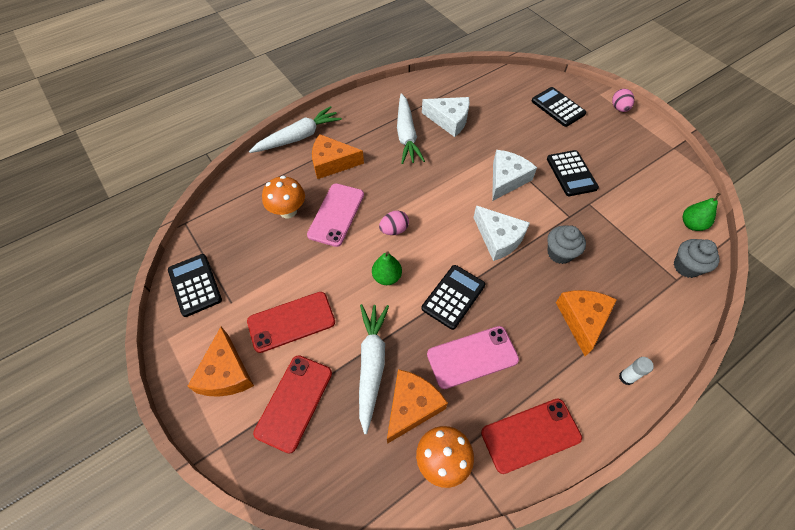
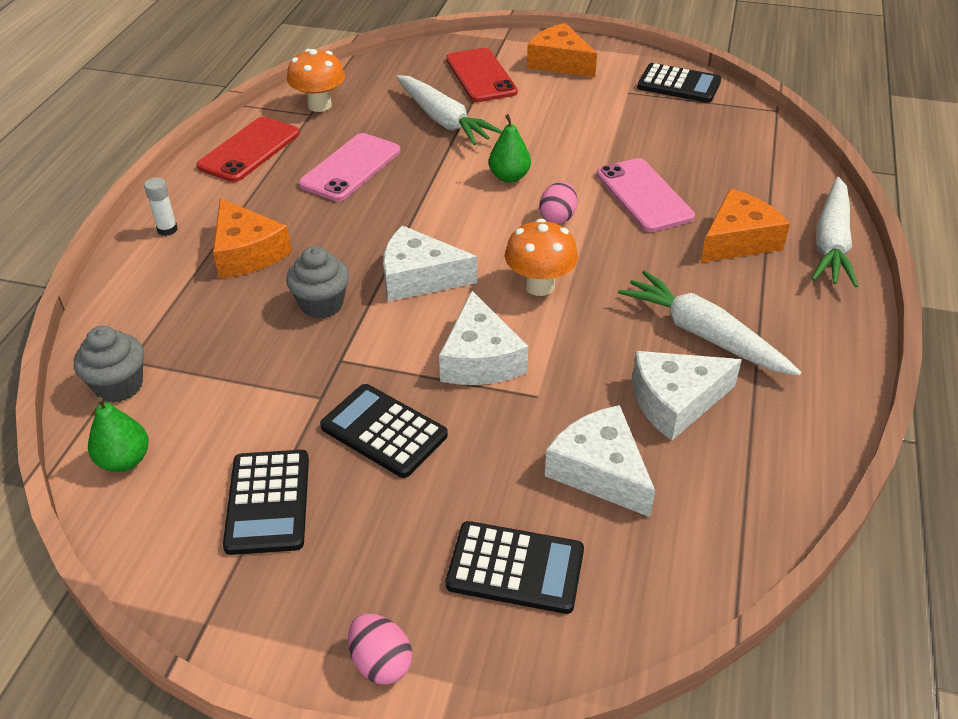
camera: 140 degrees right, 15 degrees down
red phone [247,292,335,353] -> none
orange mushroom [262,176,305,218] -> orange mushroom moved to [505,219,578,296]
orange cheese [387,369,448,444] -> none
black calculator [421,265,485,330] -> black calculator moved to [223,450,309,555]
none -> white cheese [545,405,655,517]

